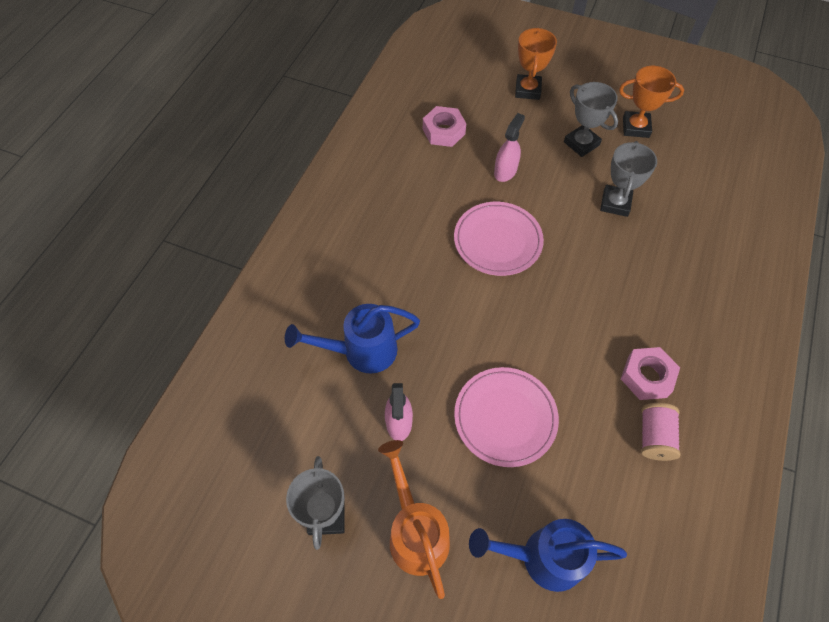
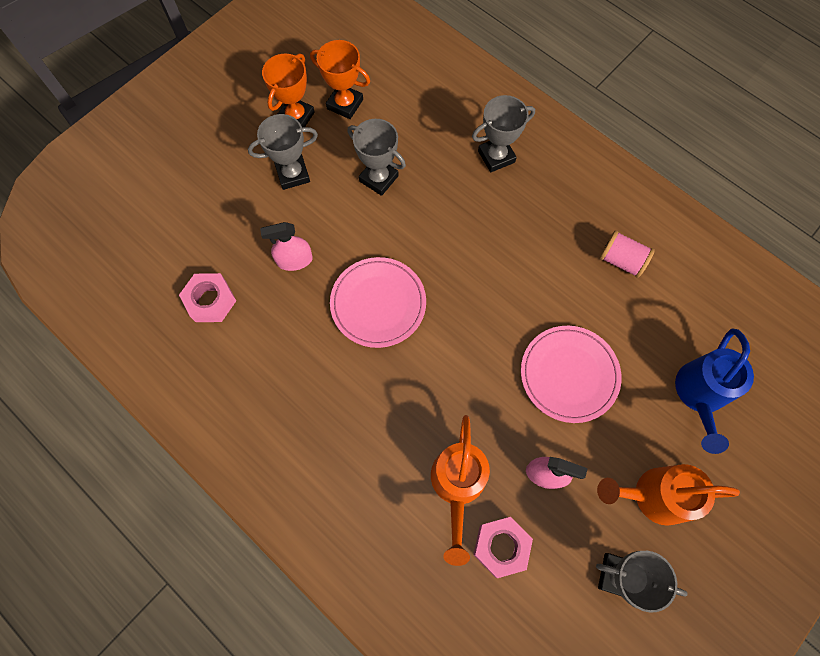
camera: 70 degrees left, 10 degrees up
blue watering can [285,304,420,374] -> orange watering can [431,415,490,566]
pink spray bottle [494,113,525,182] -> pink spray bottle turned 60 degrees counterclockwise [260,222,313,271]
orange trophy [515,28,557,100] -> orange trophy moved to [310,40,370,119]
pink nut [621,347,680,400] -> pink nut moved to [473,517,533,578]
none -> grey trophy [472,95,535,172]

